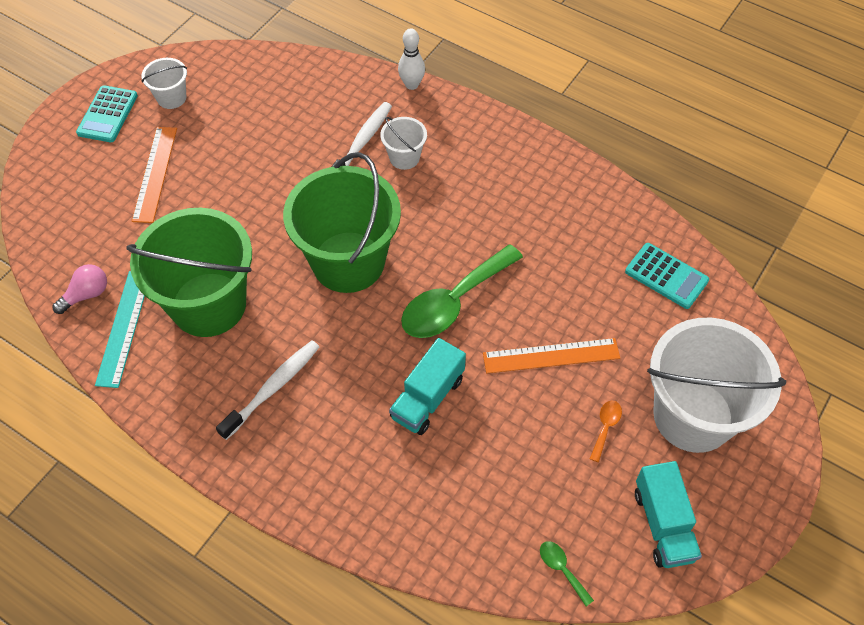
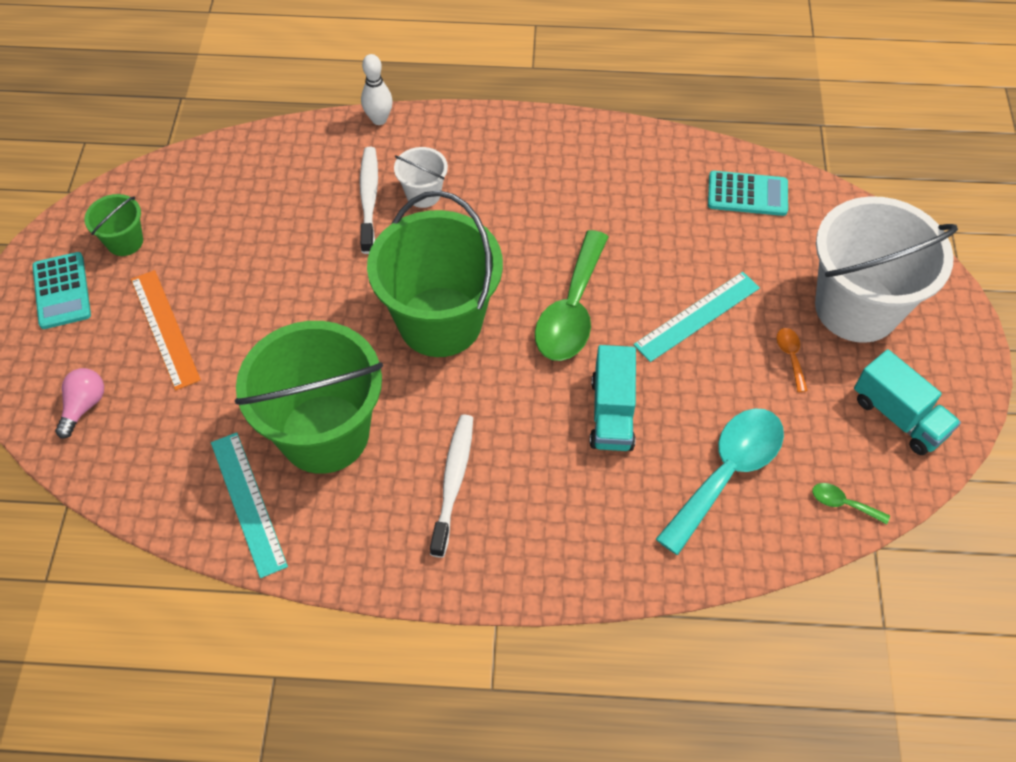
camera: 30 degrees left, 0 degrees up
pink light bulb [52,264,107,314] -> pink light bulb moved to [55,368,104,439]
white bucket [141,58,187,109] -> green bucket [84,194,143,256]
orange ruler [483,338,620,374] -> turquoise ruler [633,272,760,362]
none -> turquoise spoon [656,408,784,555]

